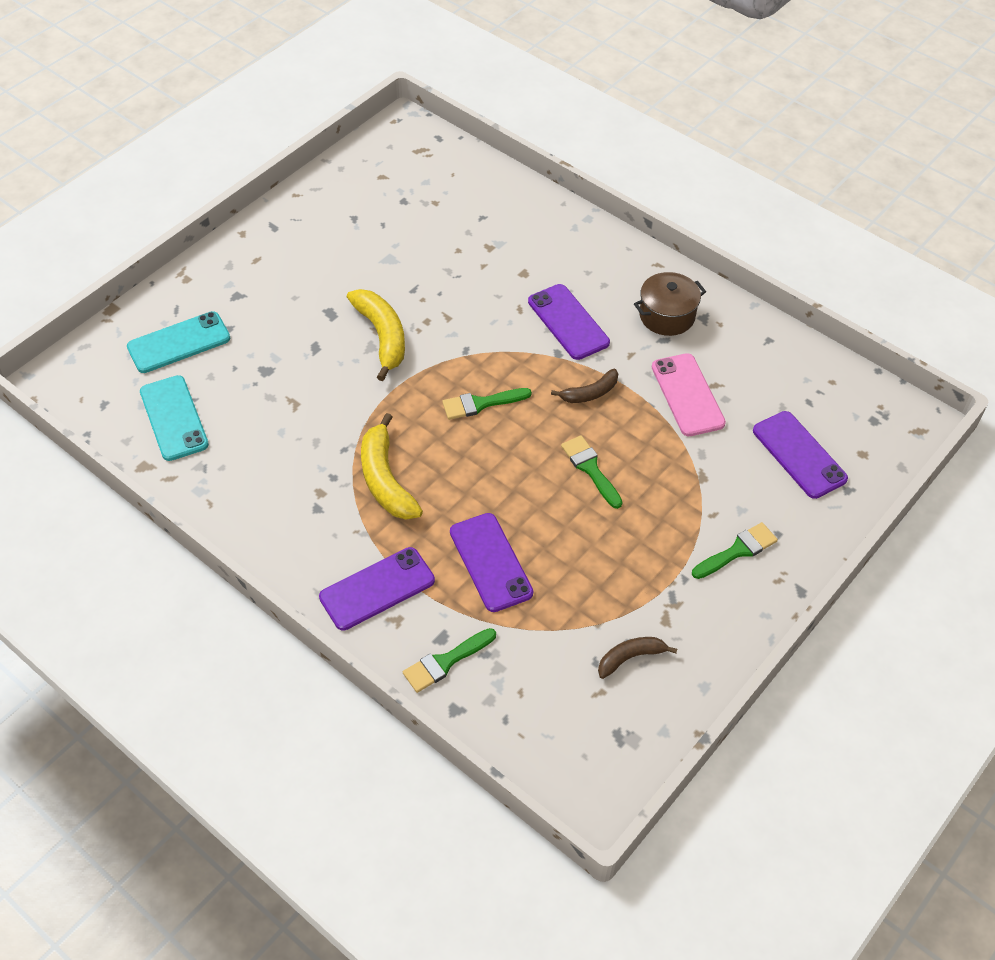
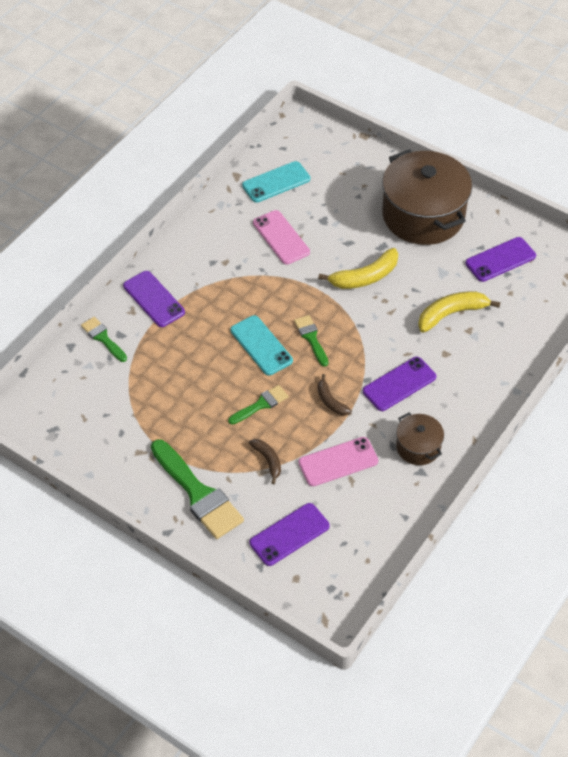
camera: 85 degrees right, 0 degrees up
turquoise phone [127,311,230,373] -> turquoise phone moved to [231,315,293,375]
yellow banana [361,413,423,520] -> yellow banana moved to [418,291,501,333]
purple phone [450,513,533,612] -> purple phone moved to [466,237,536,282]
brown banana [598,637,677,679] -> brown banana moved to [248,439,281,484]
green brush [692,522,778,579] -> green brush [151,439,244,539], size x1.90
none -> pink phone [253,210,310,265]
none -> brown pot [382,149,472,245]

